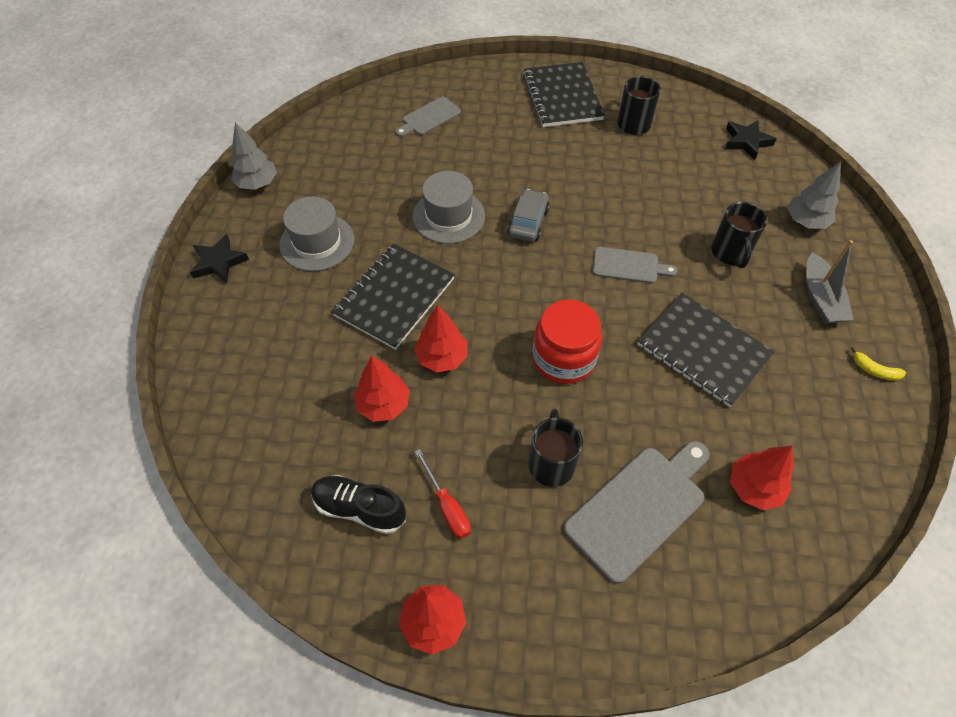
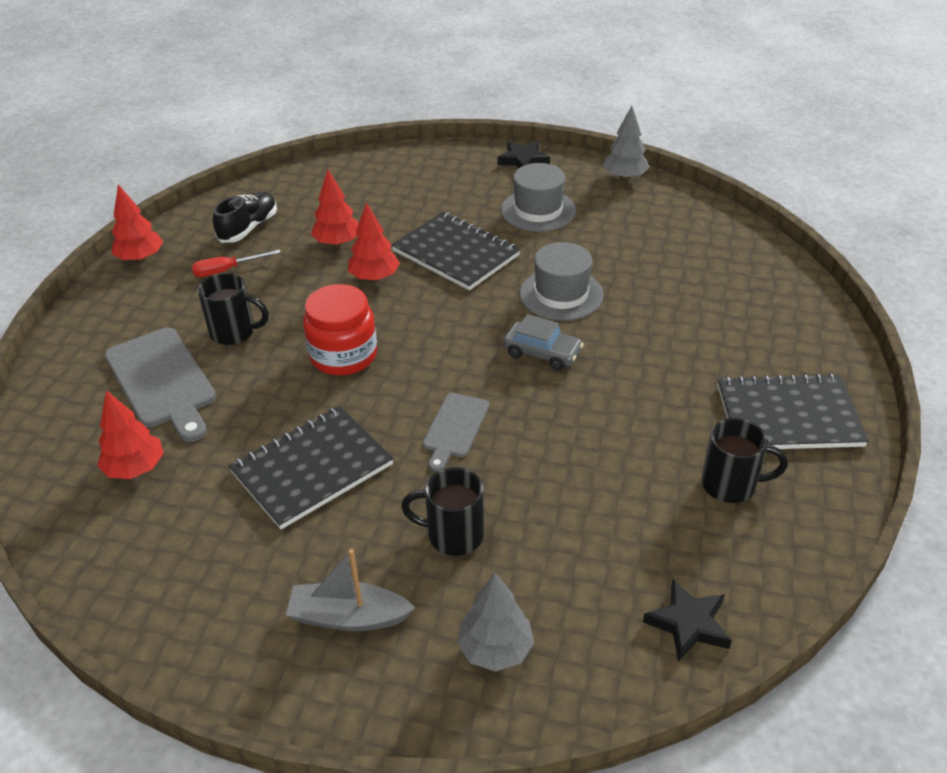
camera: 100 degrees right, 15 degrees down
grey cutting board [396,97,461,137] -> none
yellow banana [851,347,906,381] -> none

